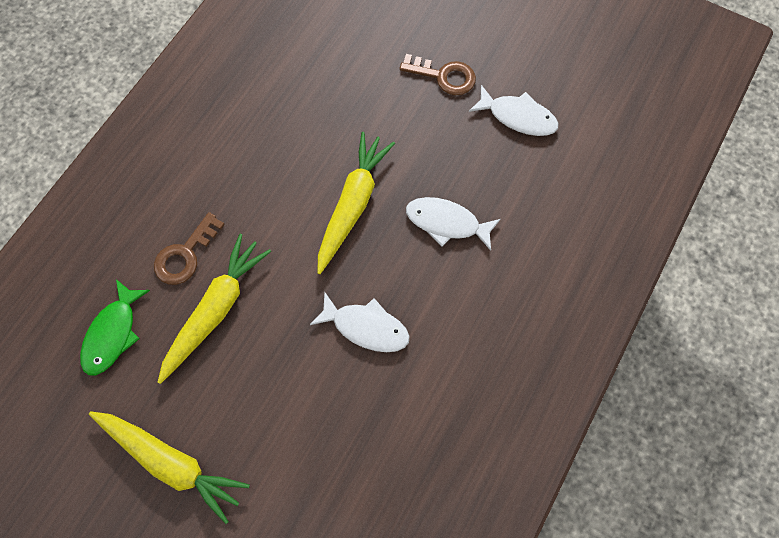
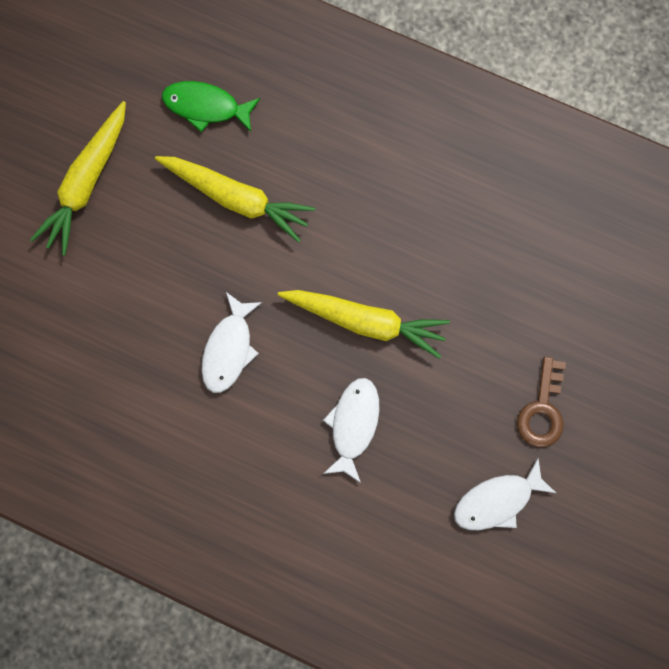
camera: 85 degrees right, 10 degrees up
brown key [154,212,225,285] -> none
white fish [469,85,559,136] -> white fish turned 45 degrees clockwise [454,458,556,530]

